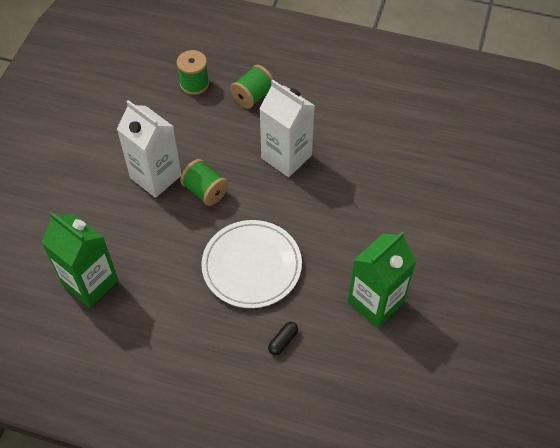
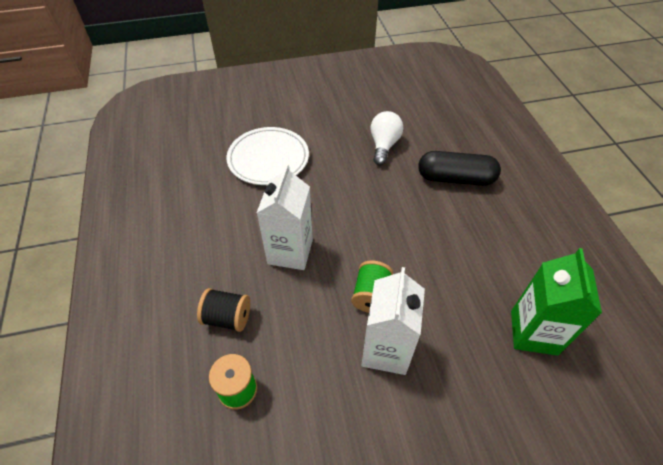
camera: 120 degrees left, 5 degrees down
white plate [202,220,302,308] -> white plate moved to [227,127,309,185]
green spool [230,65,274,109] -> black spool [197,288,250,332]
black capsule [268,322,298,355] -> black capsule [418,151,501,186], size x2.46
green carton [348,231,417,328] -> white light bulb [370,111,403,165]

